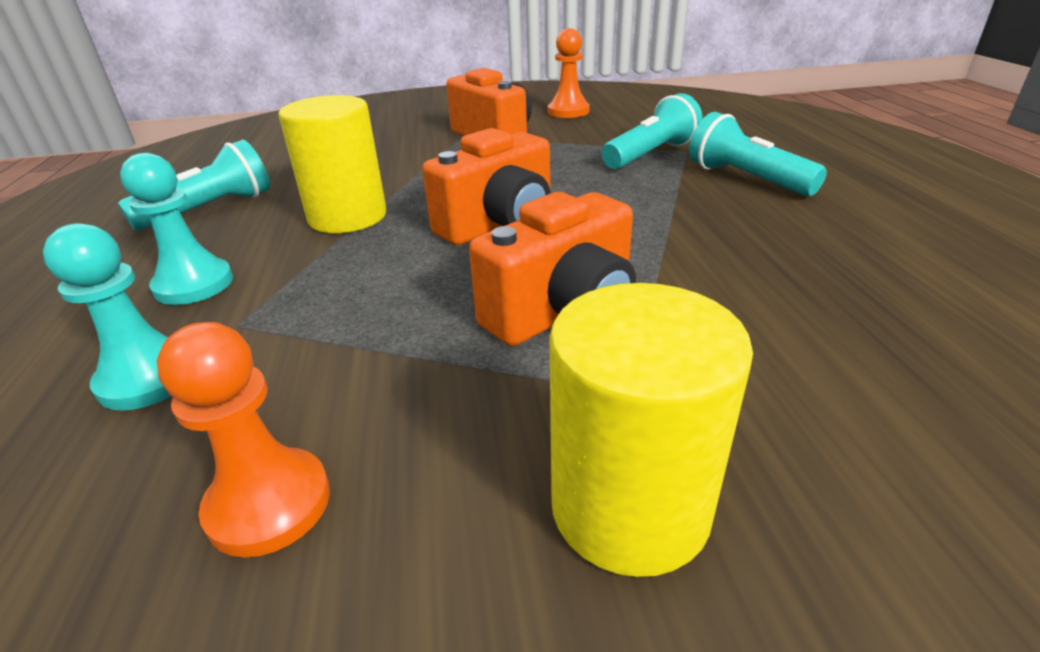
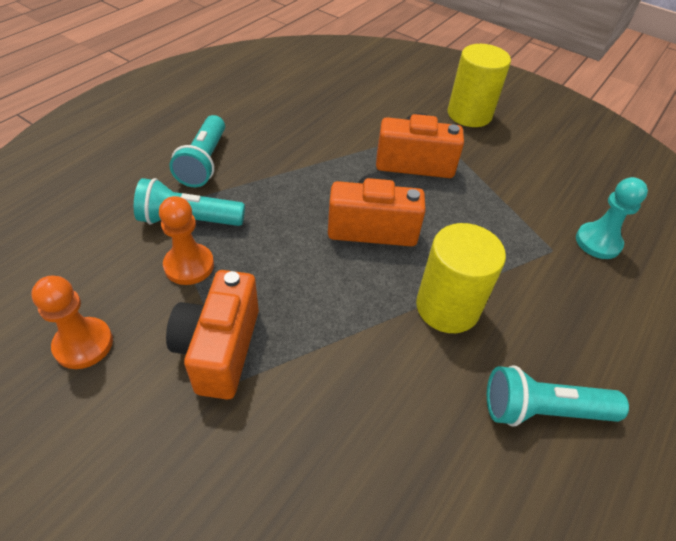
camera: 140 degrees left, 15 degrees up
turquoise pawn [120,153,233,305] -> none
orange pawn [157,322,330,557] -> orange pawn moved to [159,196,214,285]

